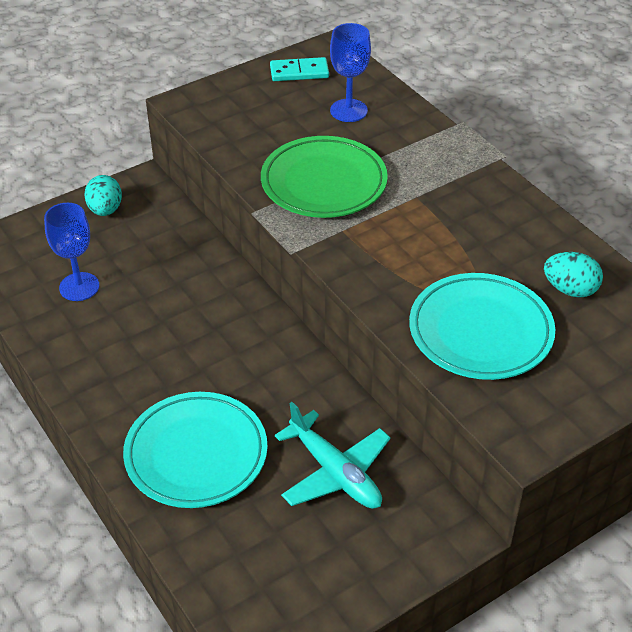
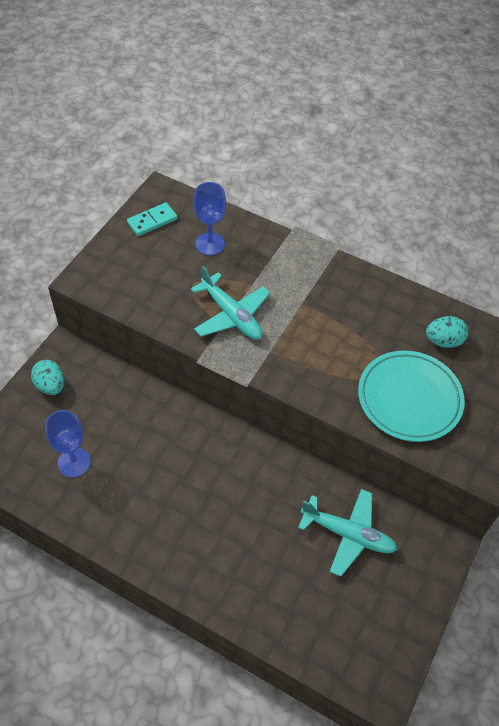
camera: 30 degrees left, 10 degrees up
turquoise plate [123,392,268,508] -> none
green plate [261,136,388,218] -> turquoise plane [191,266,270,340]

